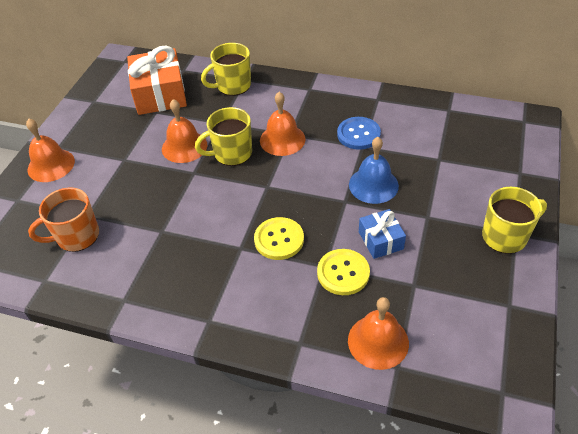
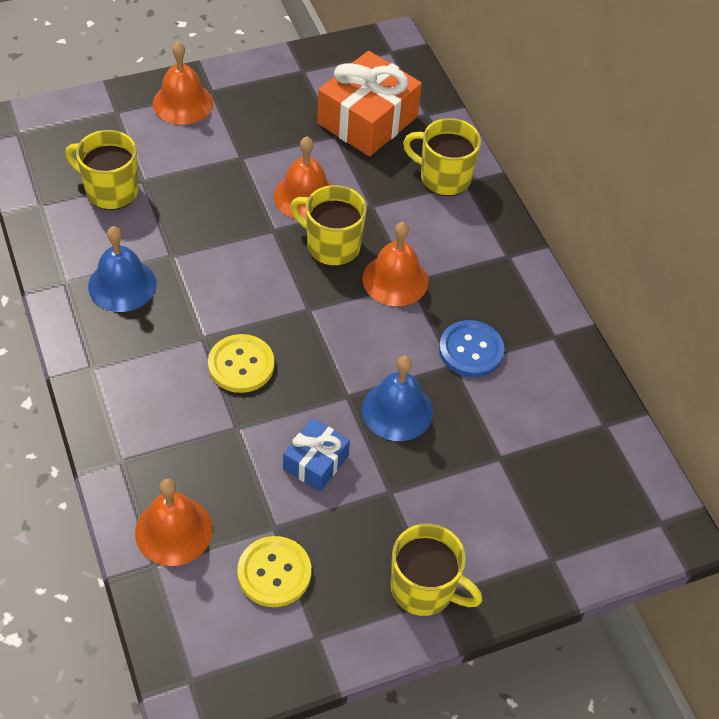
camera: 45 degrees right, 5 degrees up
orange mug [28,188,99,252] -> yellow mug [65,130,139,210]
yellow button [317,249,370,295] -> yellow button moved to [237,536,311,607]
none -> blue bell [88,226,157,312]

